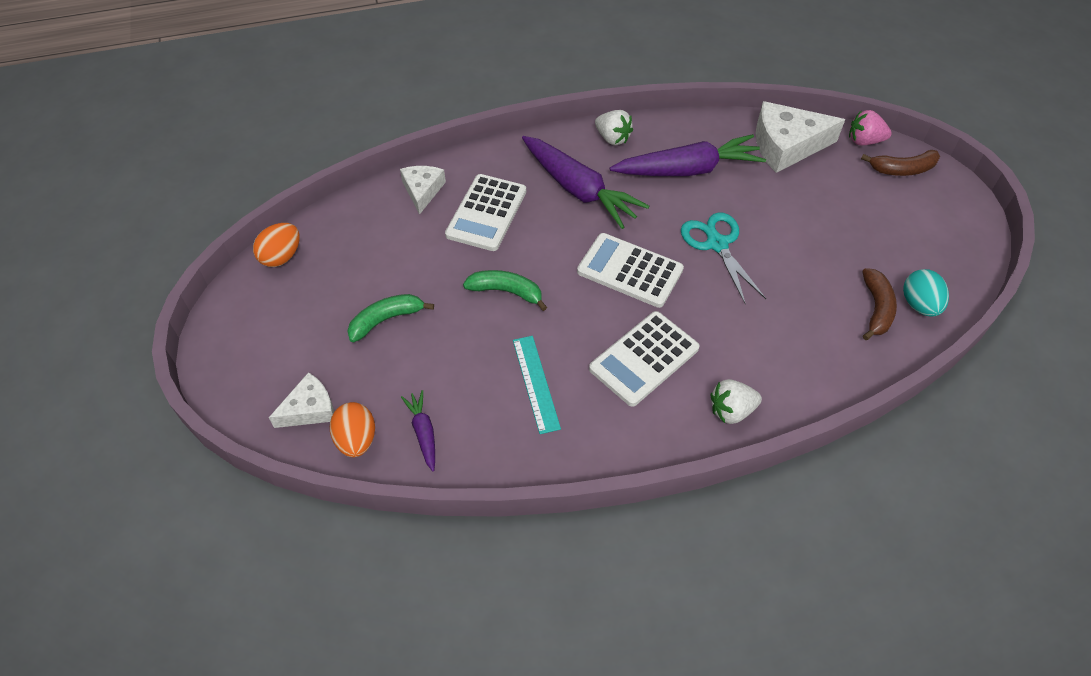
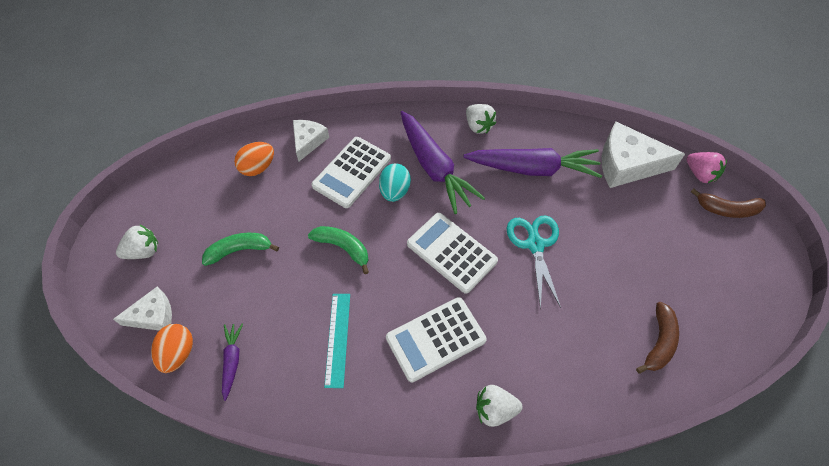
camera: 15 degrees right, 5 degrees up
orange egg [253,223,300,267] -> orange egg moved to [234,142,274,176]
pink strawberry [849,110,892,145] -> pink strawberry turned 150 degrees counterclockwise [686,152,727,183]
turquoise egg [903,269,949,317] -> turquoise egg moved to [379,163,411,202]
none -> white strawberry [116,225,158,259]

